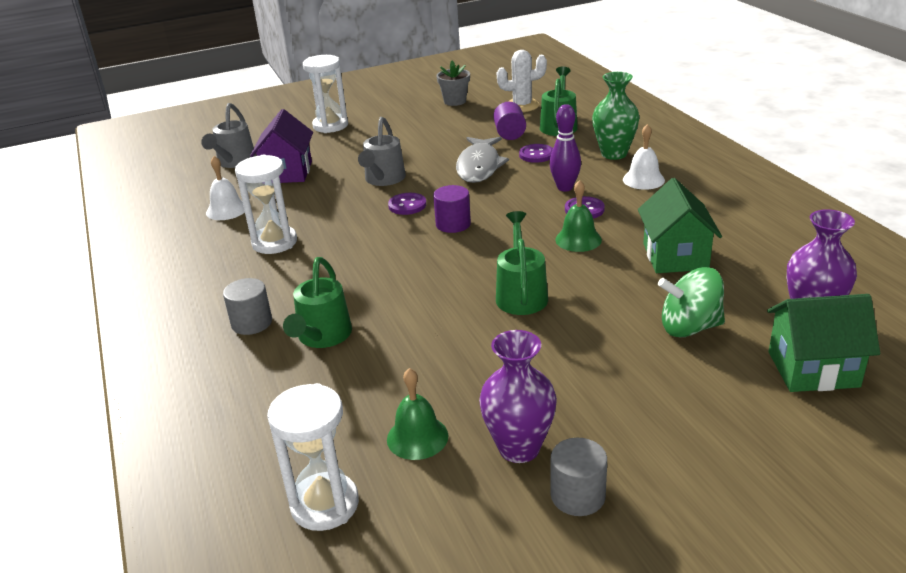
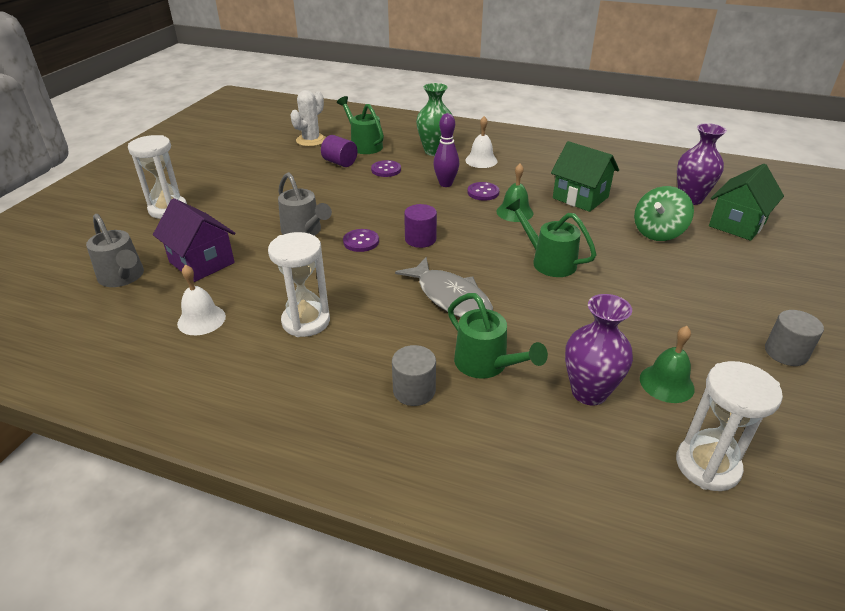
camera: 50 degrees left, 5 degrees up
grey flower pot [436,61,470,106] -> none
grey fish [456,137,509,183] -> grey fish moved to [395,257,493,318]
purple vase [479,330,557,463] -> purple vase moved to [565,294,633,406]

